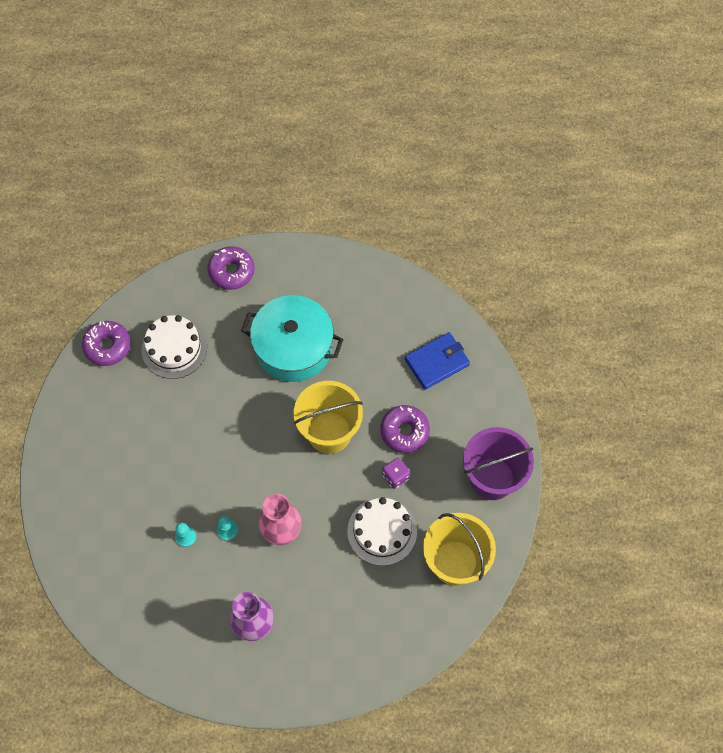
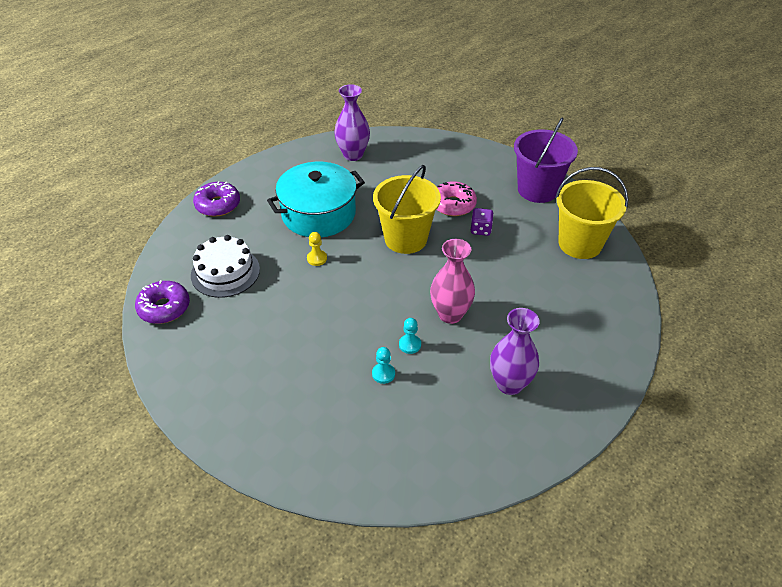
camera: 45 degrees left, 20 degrees down
white cake [347,497,417,566] -> none
purple donut [380,405,430,453] -> pink donut [436,181,477,216]
blue wallet [405,332,470,390] -> none
none -> yellow pawn [307,232,327,266]
none -> purple vase [334,84,370,161]

